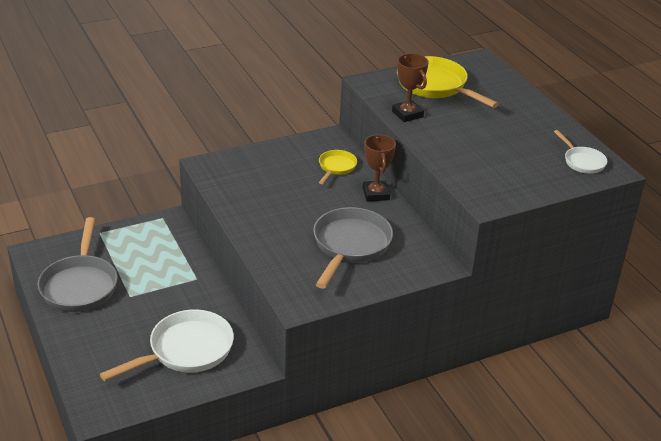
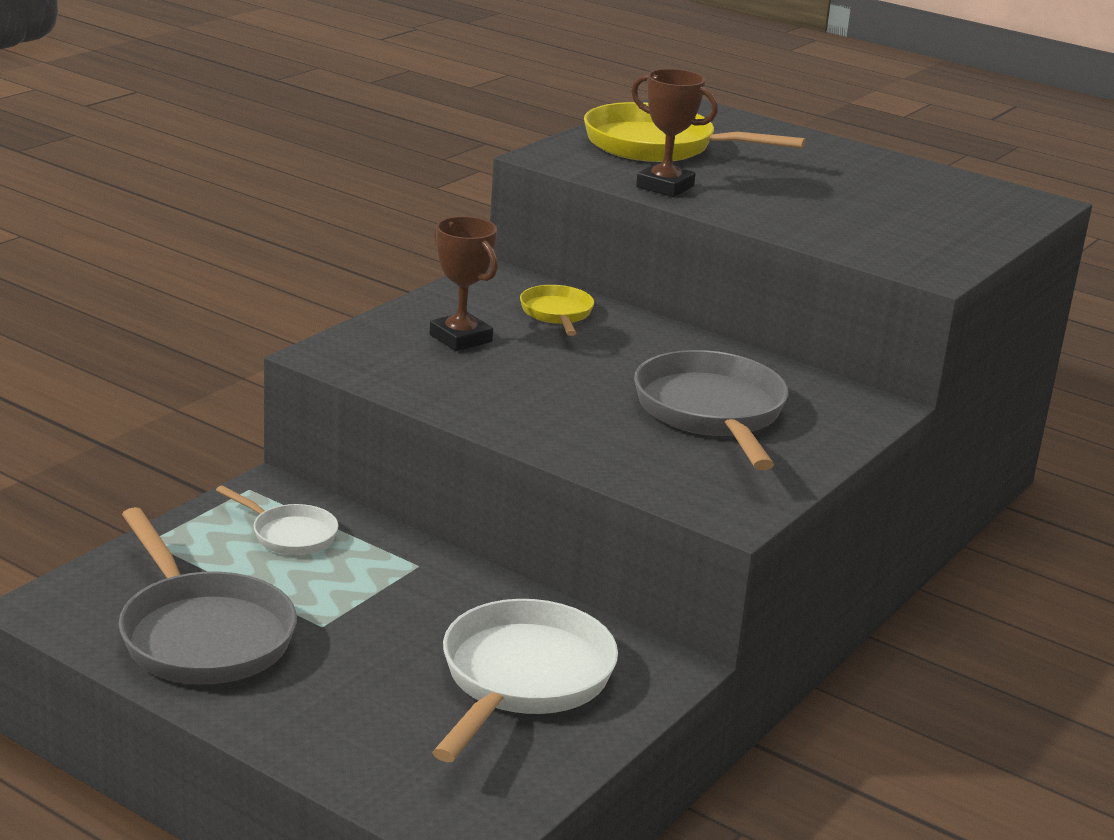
camera: 30 degrees left, 10 degrees down
brown trophy [363,134,396,202] -> brown trophy moved to [430,216,498,351]
white pan [554,130,607,174] -> white pan moved to [216,485,339,555]

